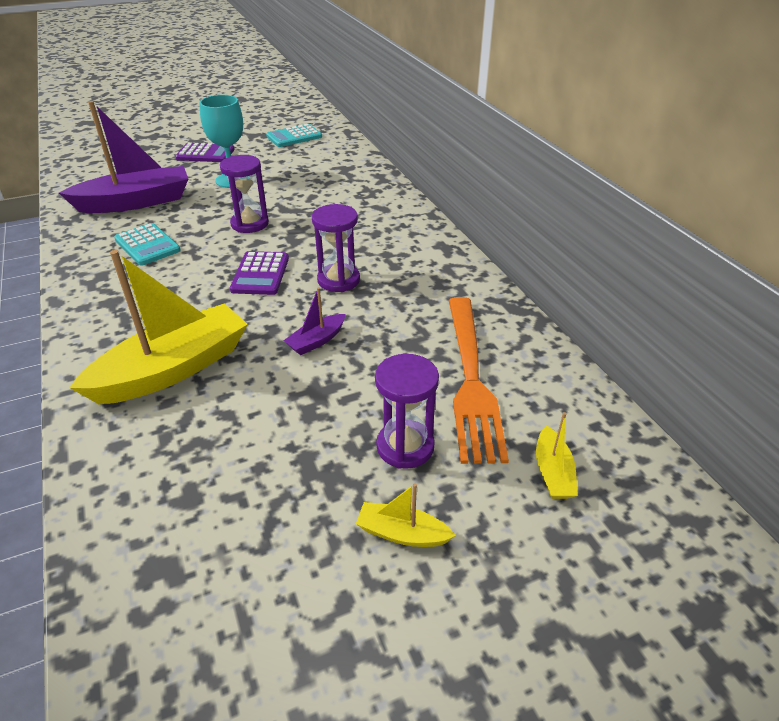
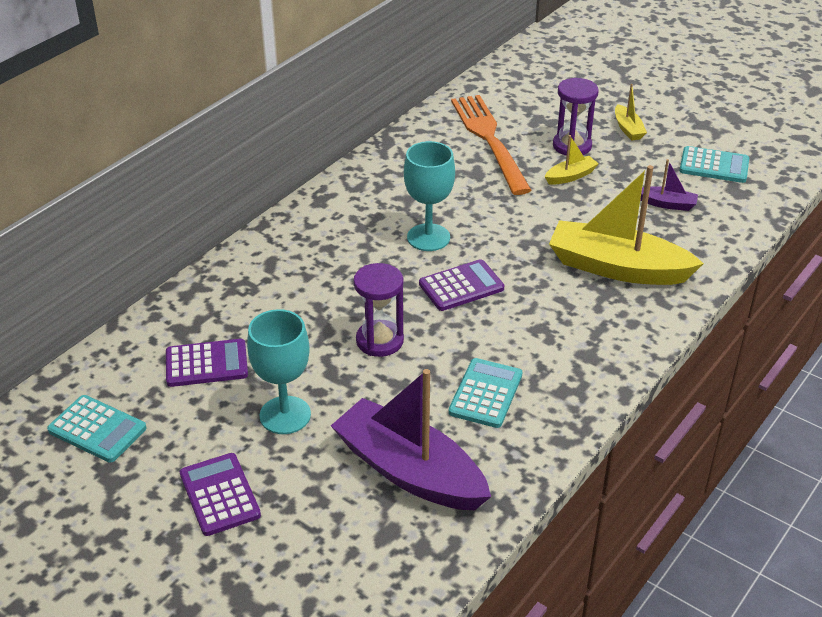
camera: 120 degrees left, 0 degrees up
purple boat [283,287,346,355] -> purple boat moved to [640,159,698,211]
purple hourglass [312,204,360,292] -> turquoise goblet [404,141,455,251]
orange fork [449,297,509,464] -> orange fork turned 75 degrees counterclockwise [451,95,532,195]
yellow boat [536,412,578,499] -> yellow boat moved to [545,135,599,185]
none -> purple calculator [166,339,248,387]
none -> turquoise calculator [679,146,749,183]

